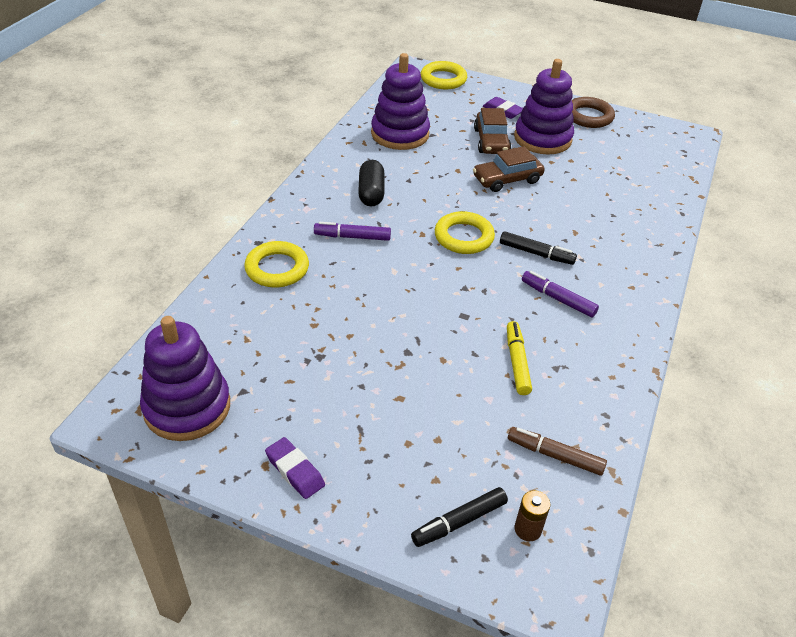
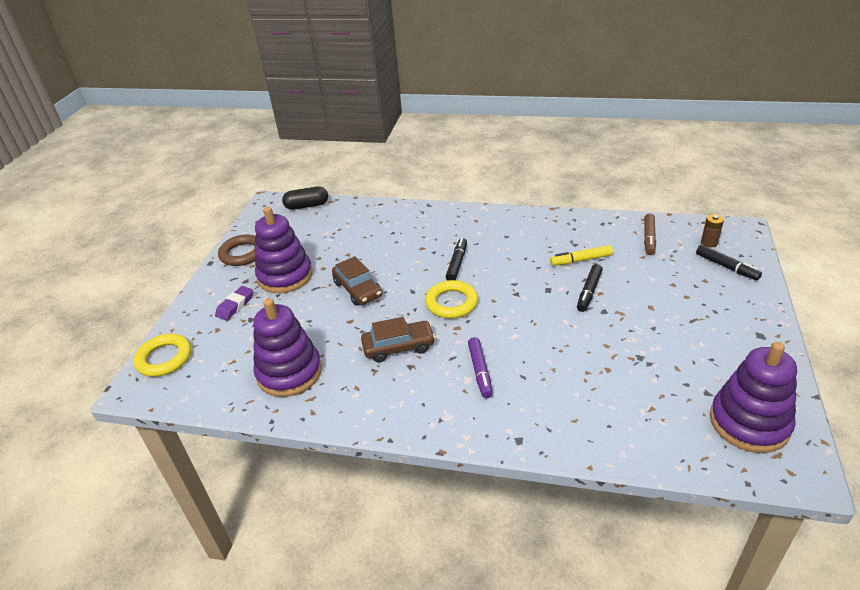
camera: 95 degrees left, 5 degrees down
yellow ring [244,241,309,288] -> none
purple eraser [265,437,325,499] -> none
black capsule [358,160,384,206] -> black capsule moved to [282,186,328,210]
brown car [474,108,511,154] -> brown car moved to [361,317,435,362]
purple marker [522,271,599,317] -> none
none -> black marker [577,264,603,312]

